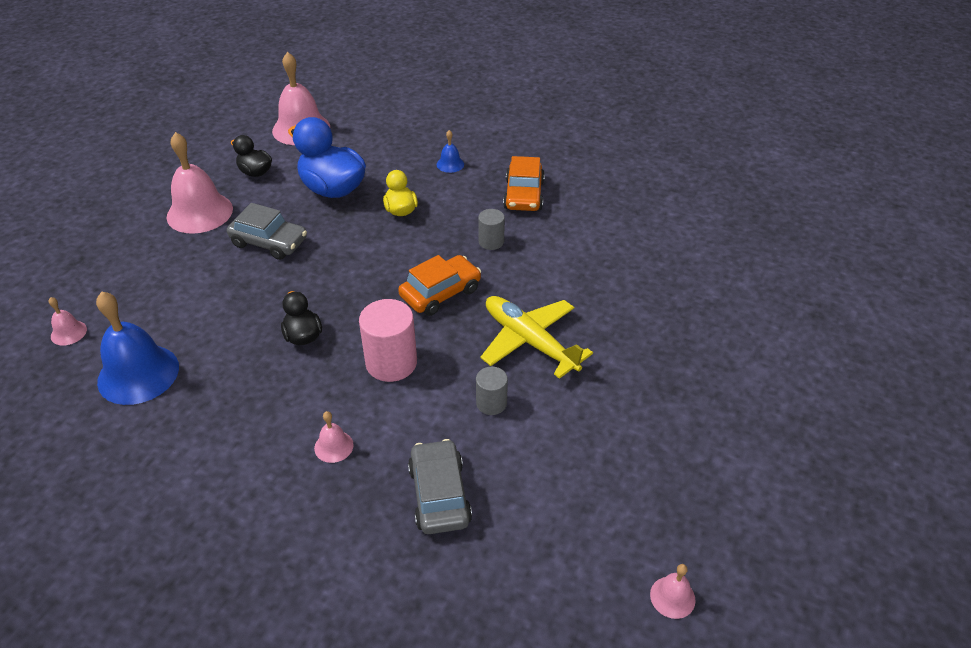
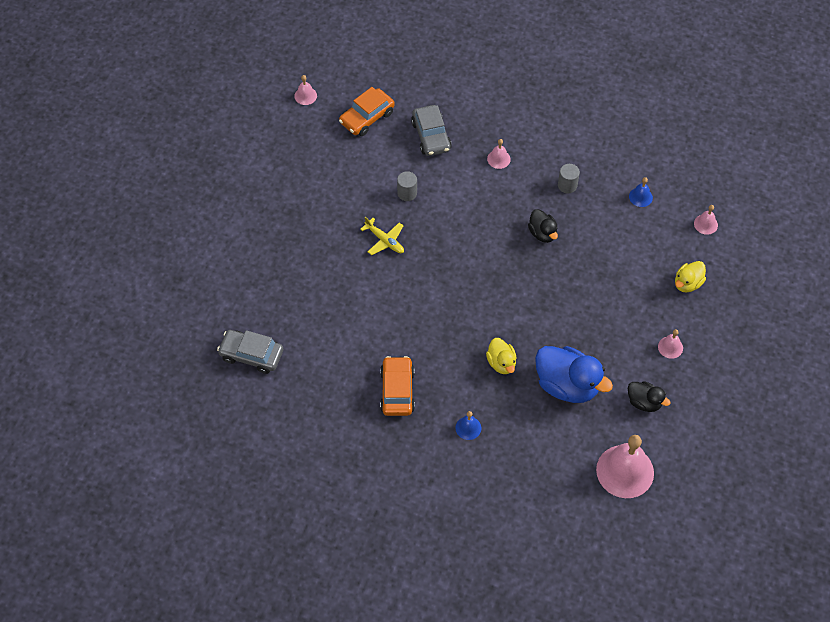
camera: 175 degrees right, 15 degrees up
blue bell [96,291,179,405] -> blue bell [629,177,653,207], size x0.46
pink bell [167,132,233,234] -> pink bell [658,329,683,359], size x0.46
grey car [227,203,307,260] -> grey car moved to [217,330,283,374]
pink cylinder [359,299,417,382] -> none
orange car [398,255,481,316] -> orange car moved to [339,87,395,136]
grey cylinder [478,209,505,250] -> grey cylinder moved to [558,164,580,193]
yellow plane [481,296,593,379] -> yellow plane [360,217,404,255], size x0.58
none -> yellow duck [675,261,706,293]

